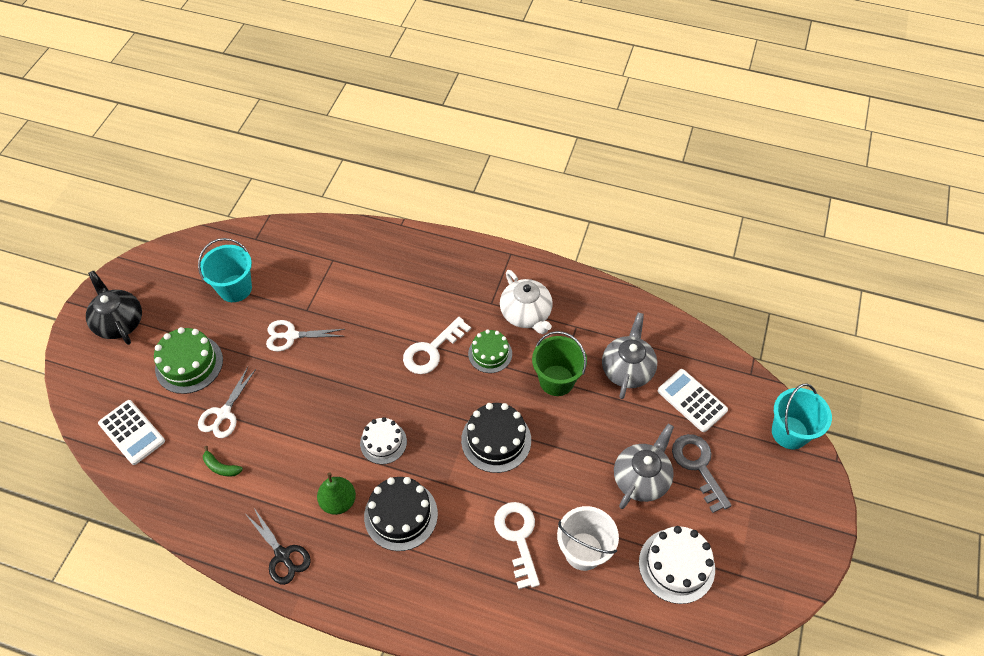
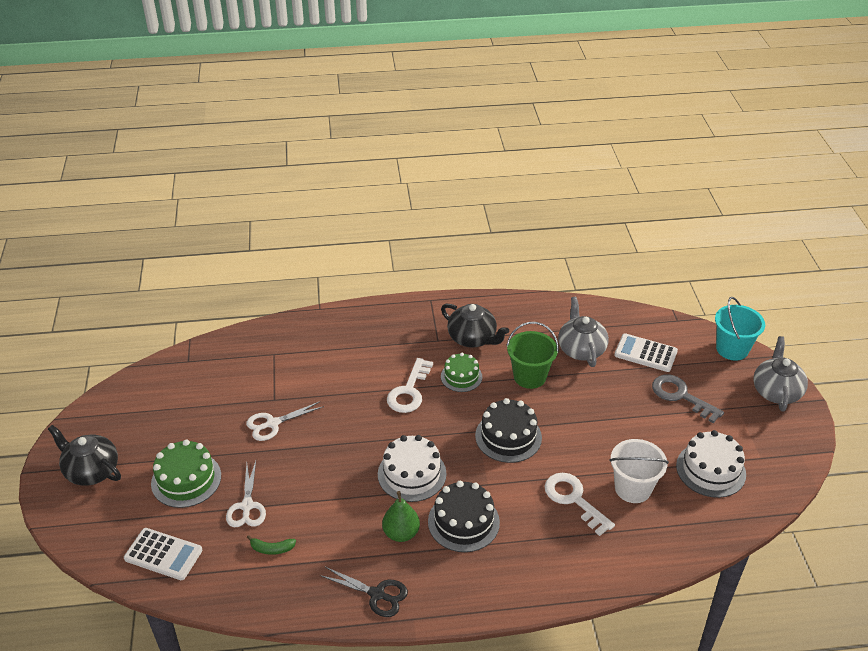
camera: 25 degrees left, 15 degrees down
turquoise bucket [198,238,252,302] -> none
white cake [360,417,407,464] -> white cake [378,435,447,502], size x1.50
white teapot [500,270,553,334] -> black teapot [441,304,509,348]
grey teapot [614,424,674,509] -> grey teapot moved to [753,336,808,412]

